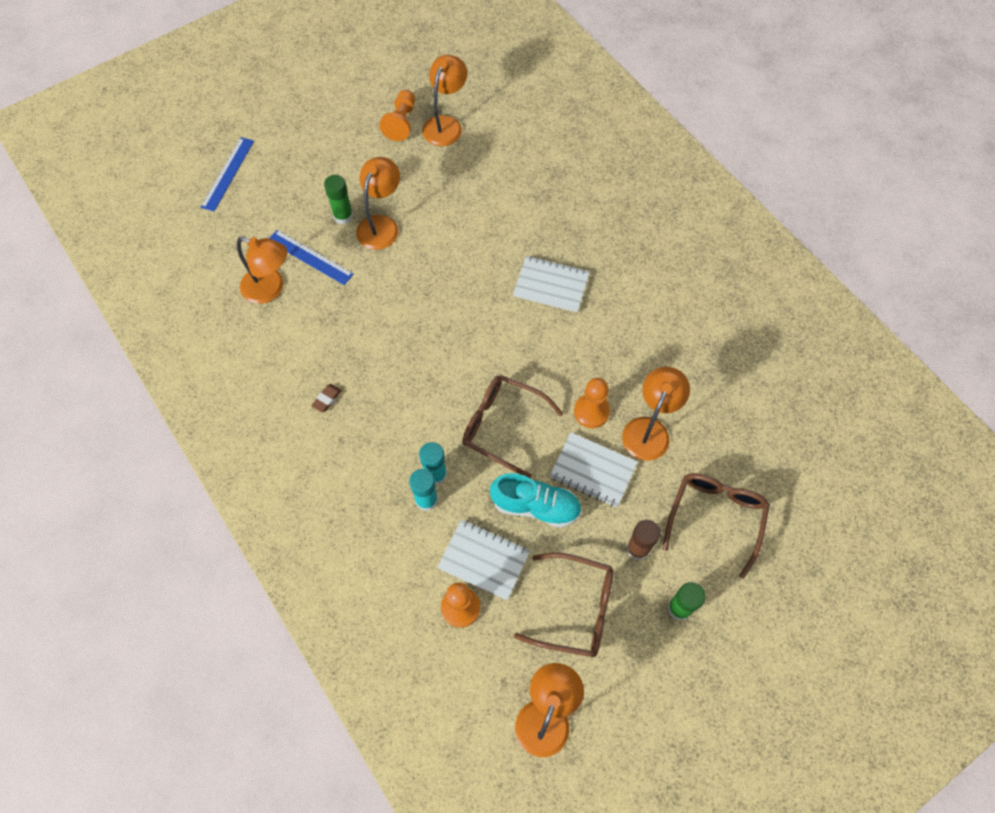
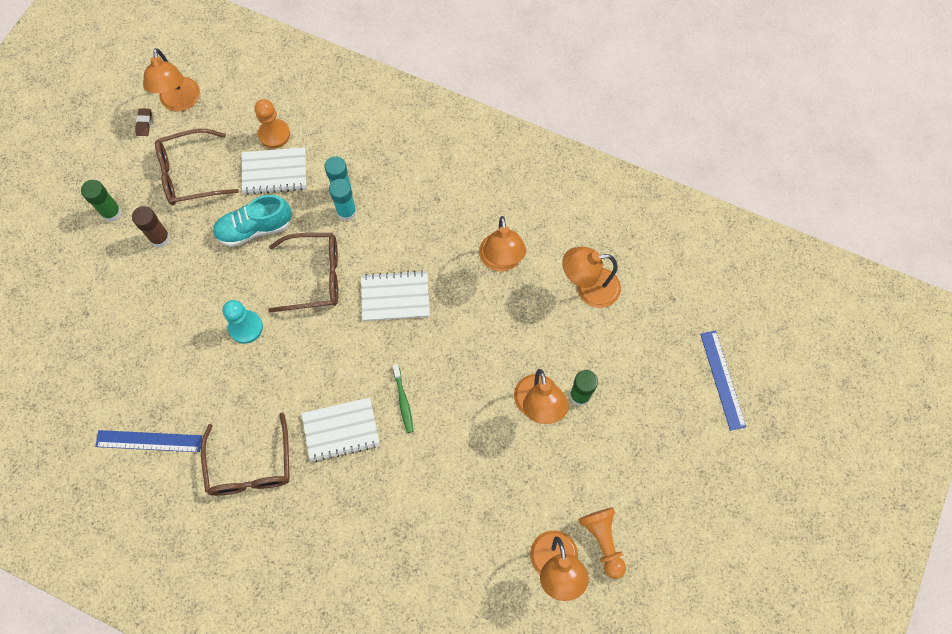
camera: 150 degrees right, 5 degrees up
blue ruler [269,230,354,285] -> blue ruler moved to [95,430,202,452]
brown eraser [311,384,342,412] -> brown eraser moved to [135,108,152,136]
white notebook [549,432,638,508] -> white notebook moved to [361,270,430,321]
orange pawn [574,378,610,428] -> turquoise pawn [223,300,263,344]
orange lamp [622,367,690,461] -> orange lamp moved to [479,216,526,272]
brown glasses [663,473,770,579] -> brown glasses moved to [201,412,290,496]
none -> green toothbrush [393,364,413,433]

